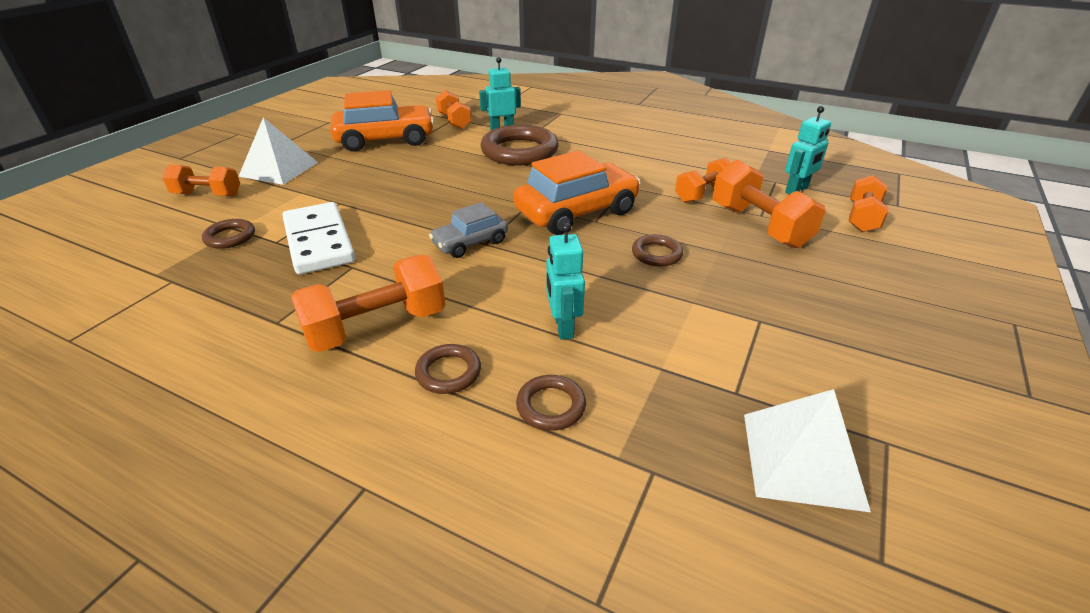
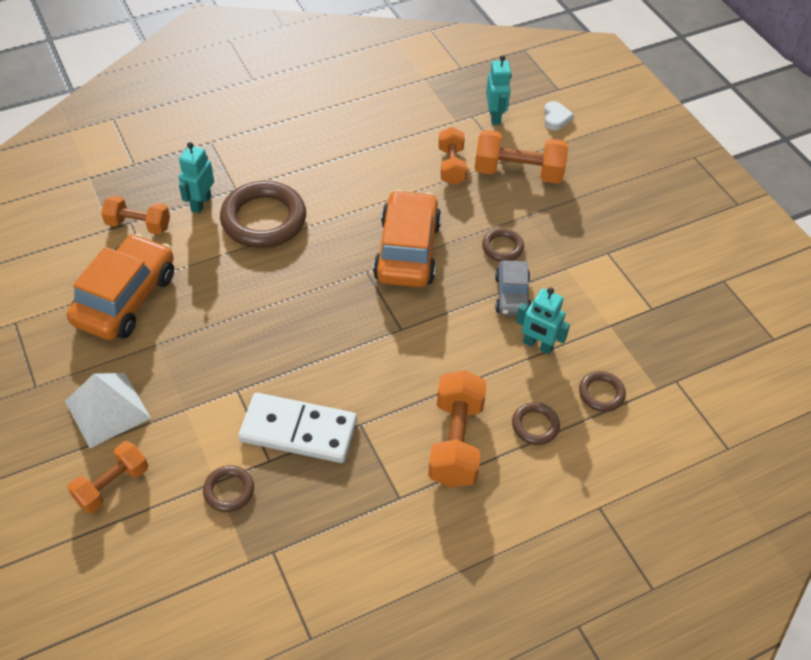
camera: 55 degrees left, 15 degrees up
grey car [429,202,508,258] -> grey car moved to [495,260,531,316]
white pyramid [744,389,871,512] -> none
orange dumbbell [849,175,888,232] -> white heart [544,101,574,130]

